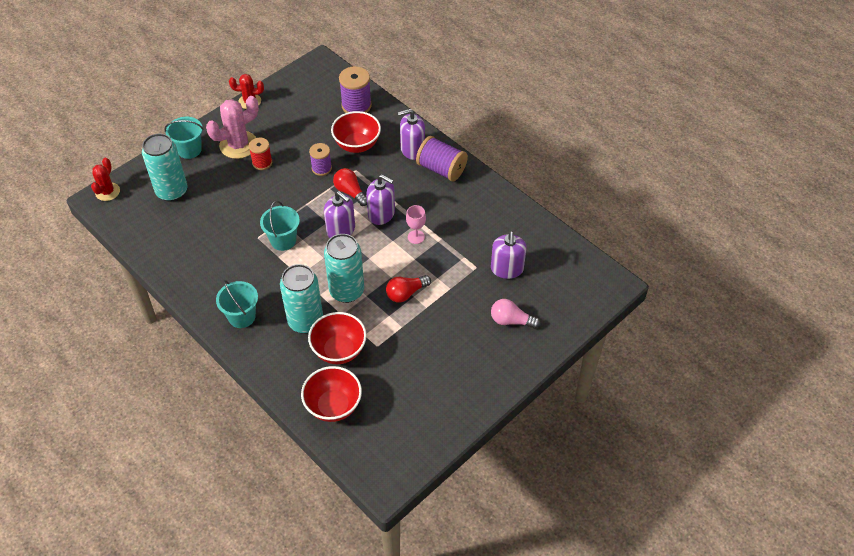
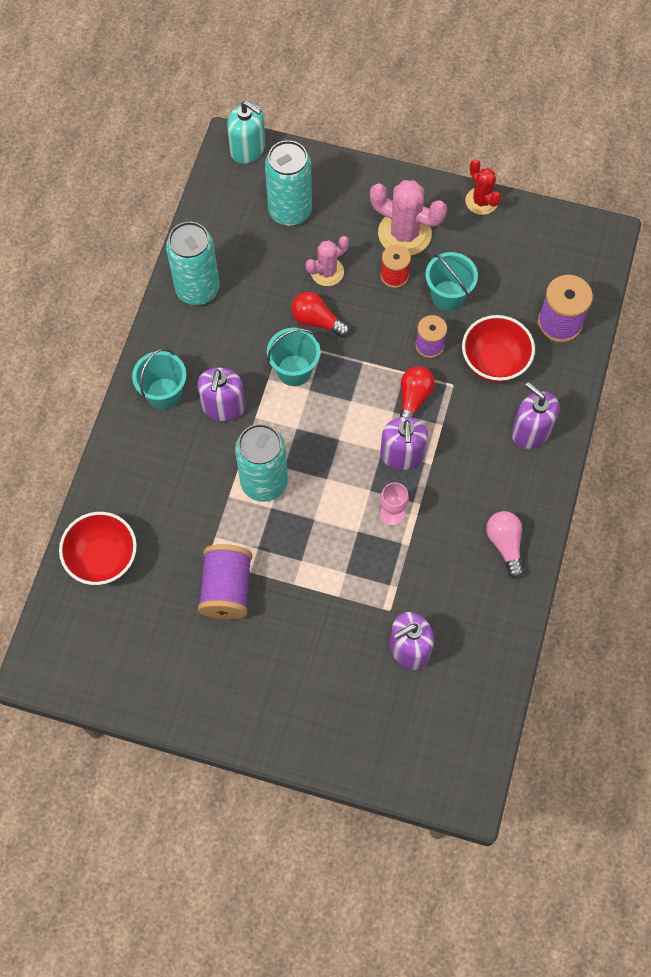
camera: 60 degrees right, 15 degrees up
red cactus [91,158,120,201] -> turquoise soap dispenser [227,101,266,164]
turquoise bucket [164,117,203,159] -> turquoise bucket moved to [425,252,478,311]
turquoise can [280,264,323,333] -> turquoise can moved to [166,222,219,305]
red bowl [308,312,367,364] -> none
purple soap dispenser [324,191,355,238] -> purple soap dispenser moved to [197,368,245,421]
red light bulb [386,275,431,303] -> red light bulb moved to [291,292,350,338]
purple spool [416,136,468,181] -> purple spool moved to [198,544,252,619]
pink light bulb [491,299,540,329] -> pink light bulb moved to [486,511,524,579]
none -> pink cactus [306,236,349,286]

